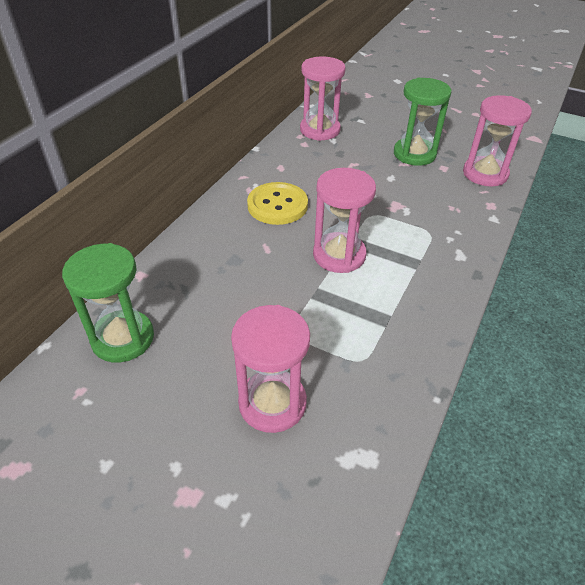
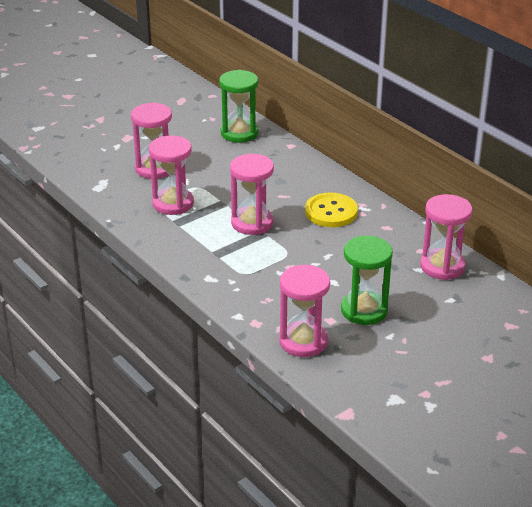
camera: 115 degrees right, 10 degrees down
none -> pink hourglass [149,135,194,215]

